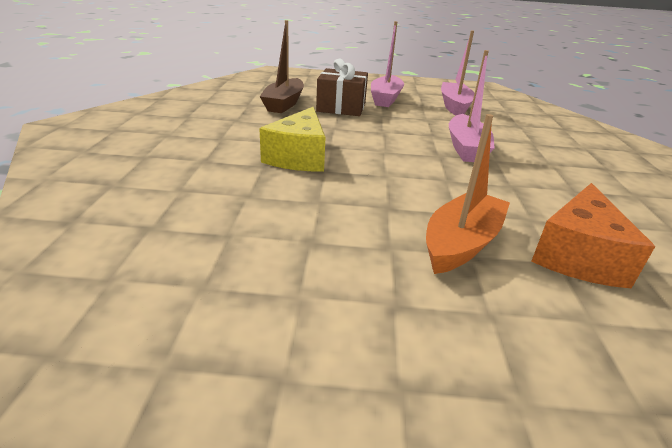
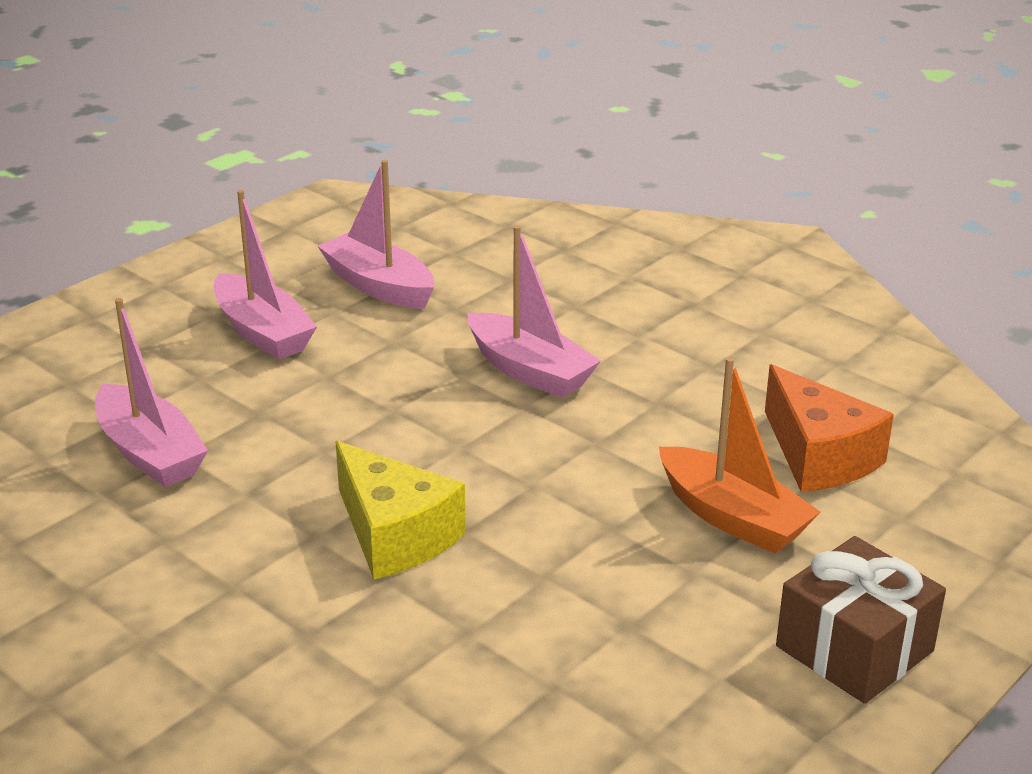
camera: 50 degrees left, 0 degrees up
brown boat [260,20,304,113] -> pink boat [95,298,208,487]
brown gift [316,59,368,116] -> brown gift moved to [776,536,946,704]
orange boat [426,114,510,274] -> orange boat turned 150 degrees clockwise [659,357,820,554]

